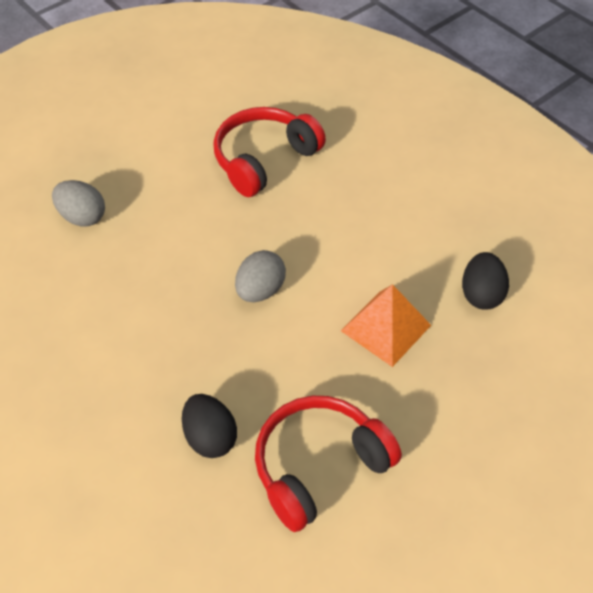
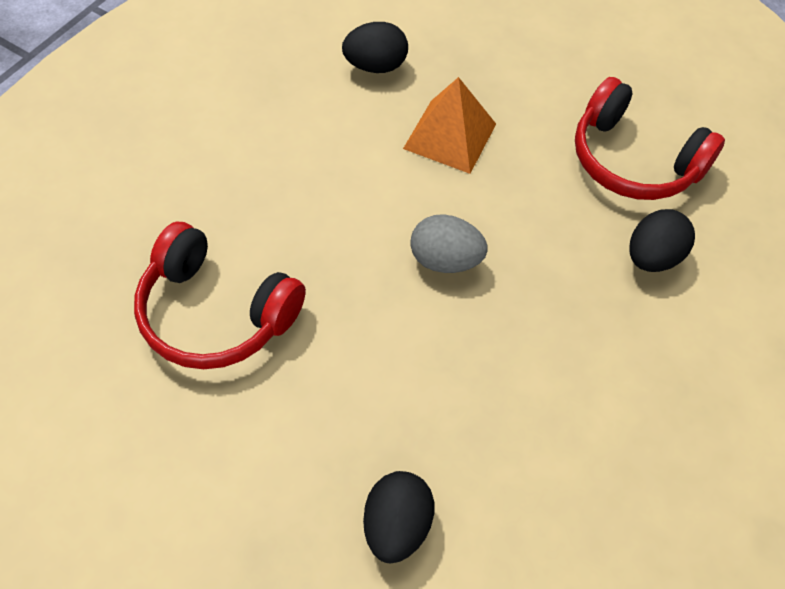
camera: 110 degrees left, 5 degrees up
grey egg [52,180,105,226] -> black egg [363,471,435,563]

